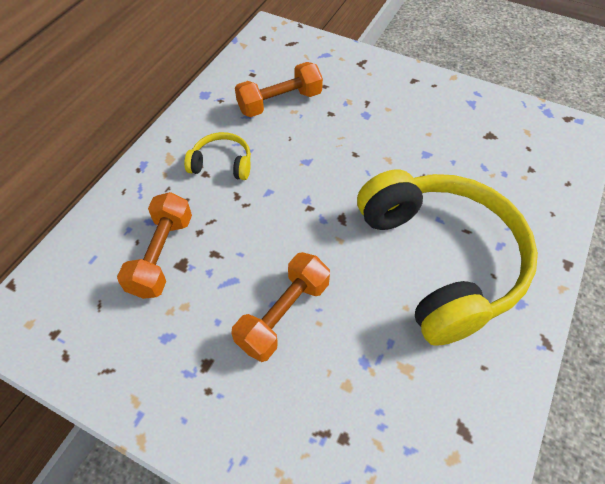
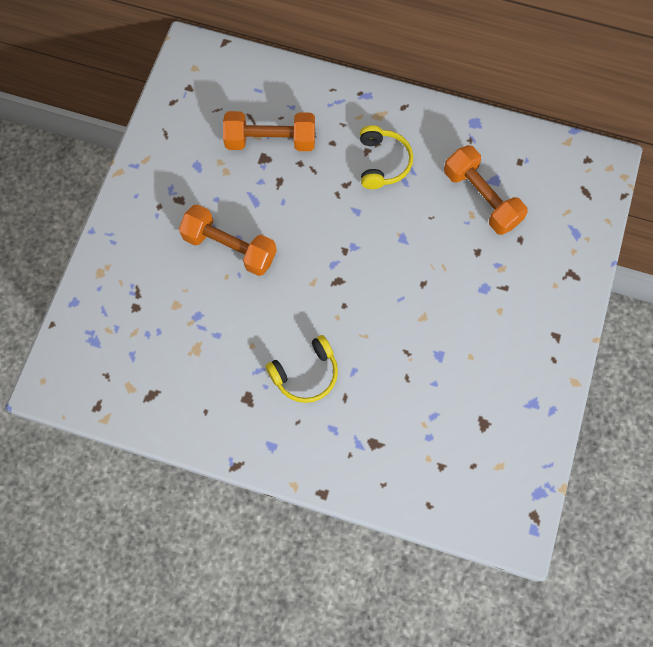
camera: 80 degrees right, 15 degrees up
yellow headphones [357,169,538,346] -> yellow headphones [266,335,338,403], size x0.42

